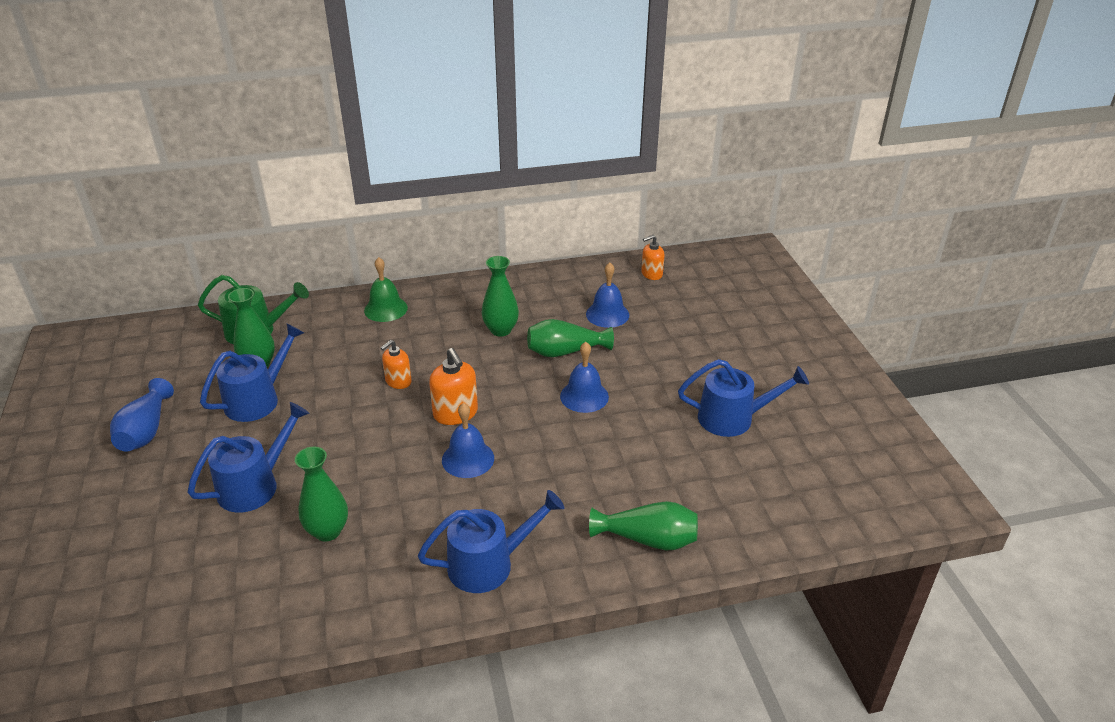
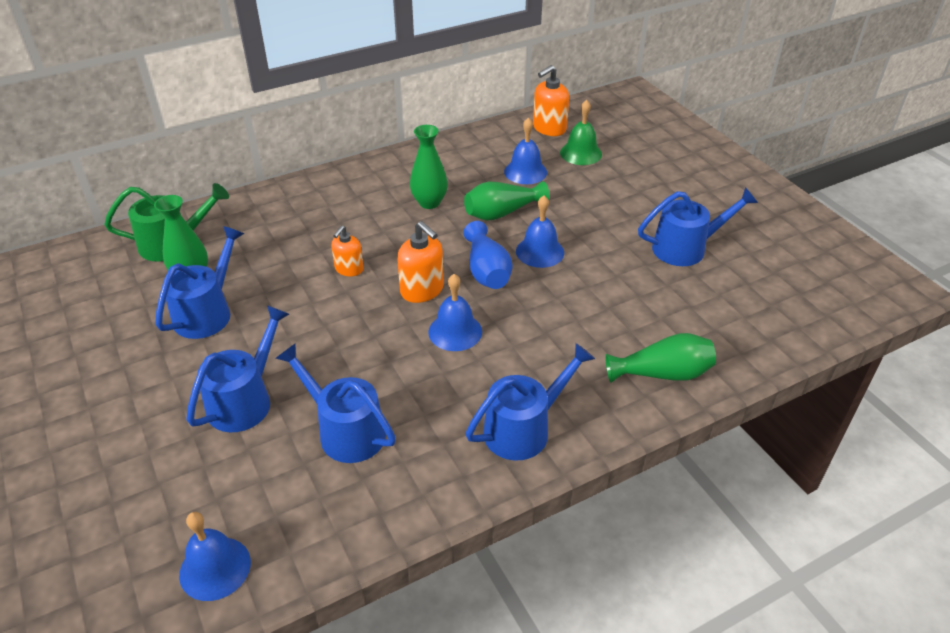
camera: 15 degrees left, 5 degrees up
blue vase [110,378,174,452] -> blue vase moved to [463,221,512,289]
green vase [295,447,348,542] -> blue watering can [275,343,396,463]
green bell [364,257,408,322] -> green bell moved to [560,100,602,165]
orange soap dispenser [641,235,665,280] -> orange soap dispenser [533,65,569,136], size x1.52
none -> blue bell [179,512,251,601]

